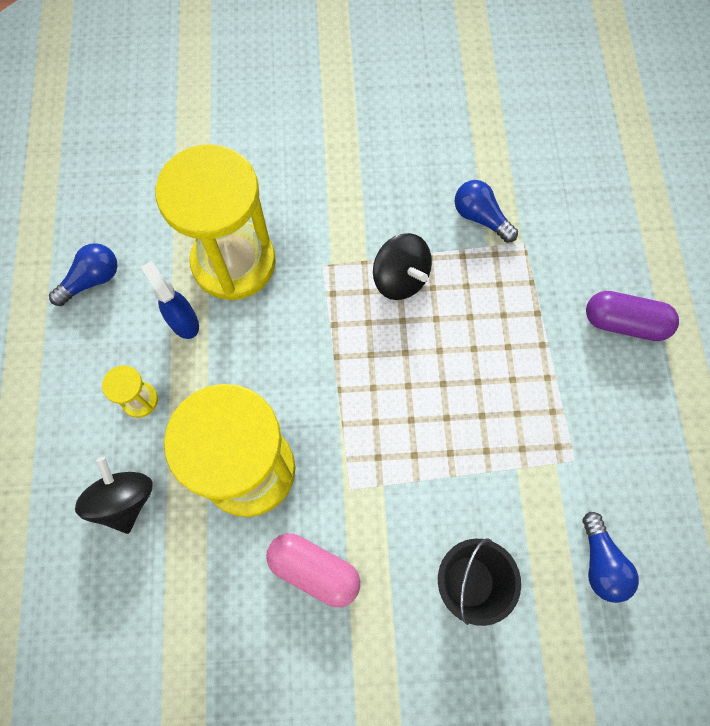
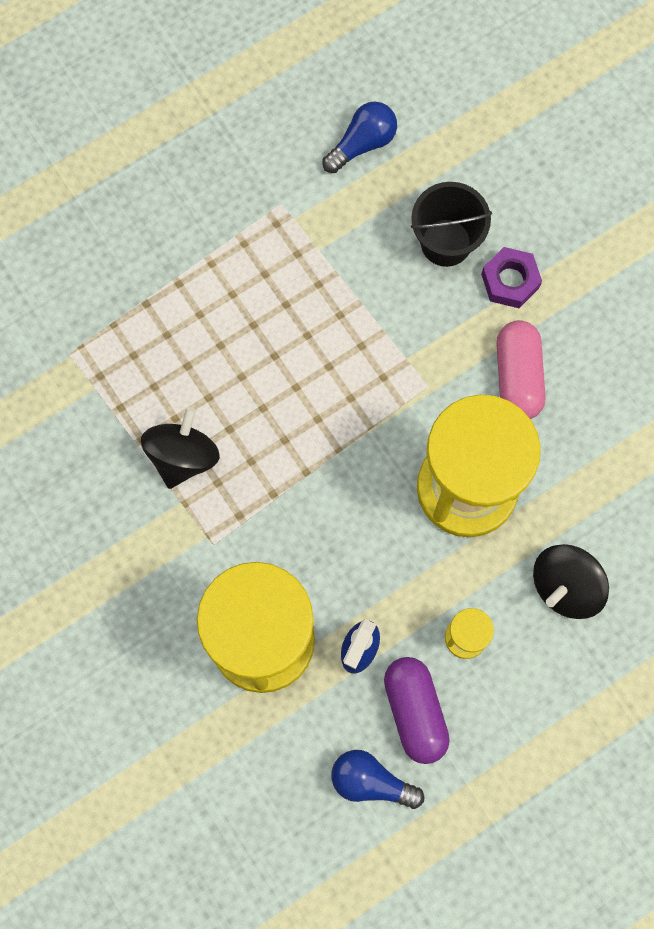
camera: 120 degrees left, 5 degrees up
blue light bulb [455,180,518,243] -> none
purple capsule [586,291,679,341] -> purple capsule moved to [384,657,450,764]
none -> purple nut [481,247,542,308]

